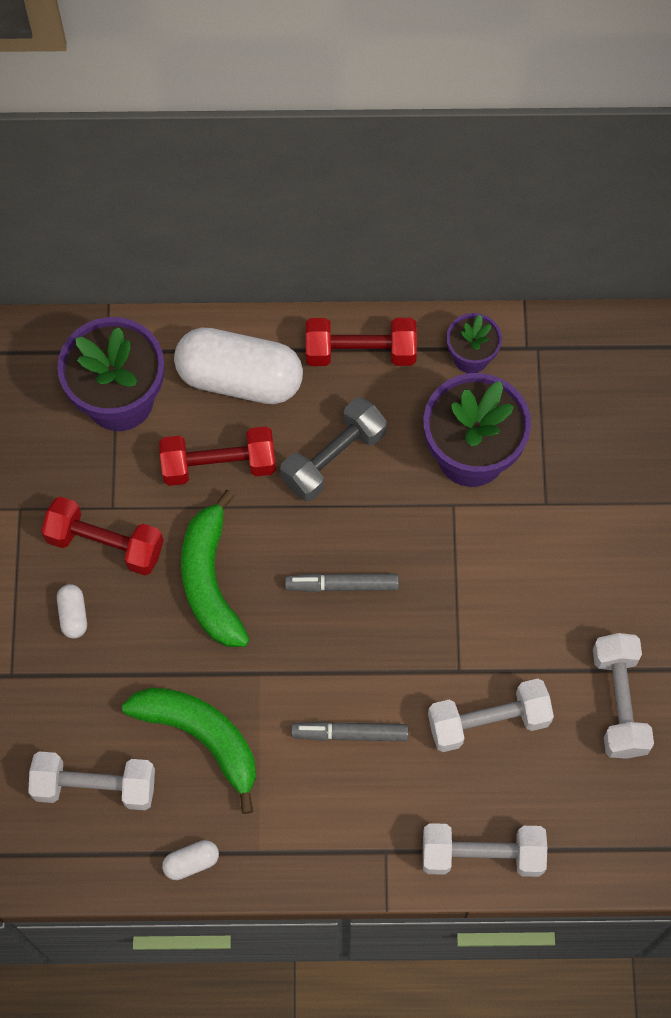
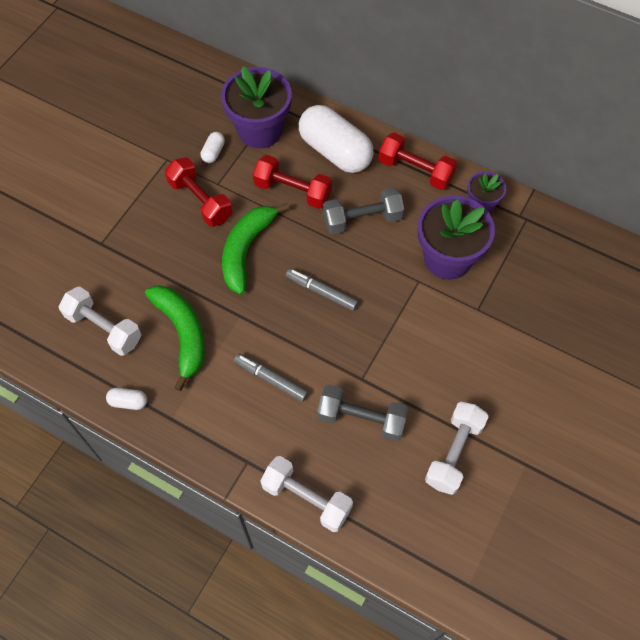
camera: 30 degrees right, 5 degrees down
white capsule [57,584,87,639] -> white capsule moved to [201,132,225,163]
white dumbbell [428,679,554,752] -> grey dumbbell [317,384,409,441]

